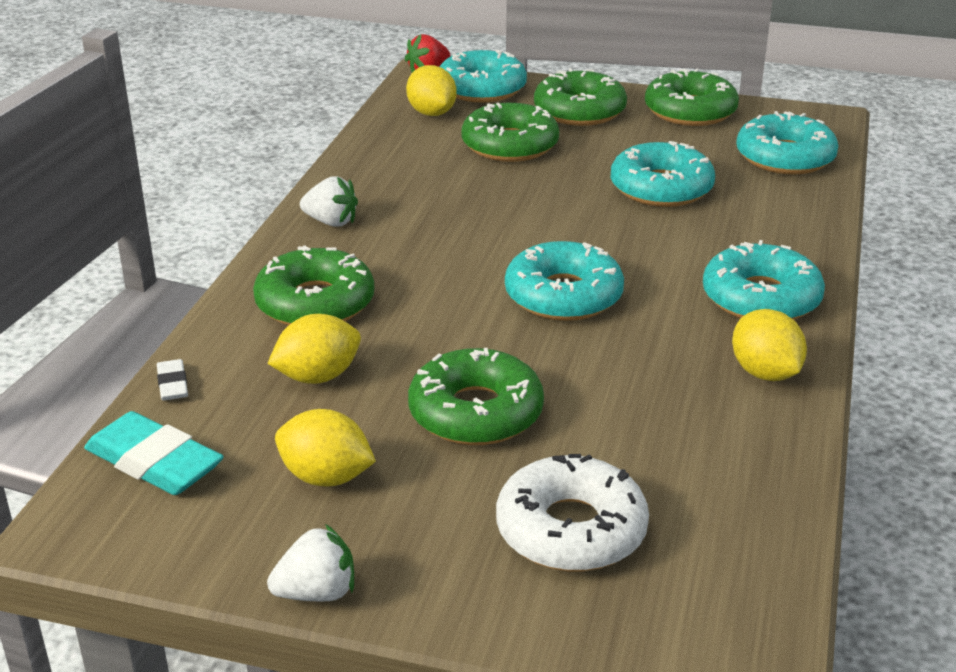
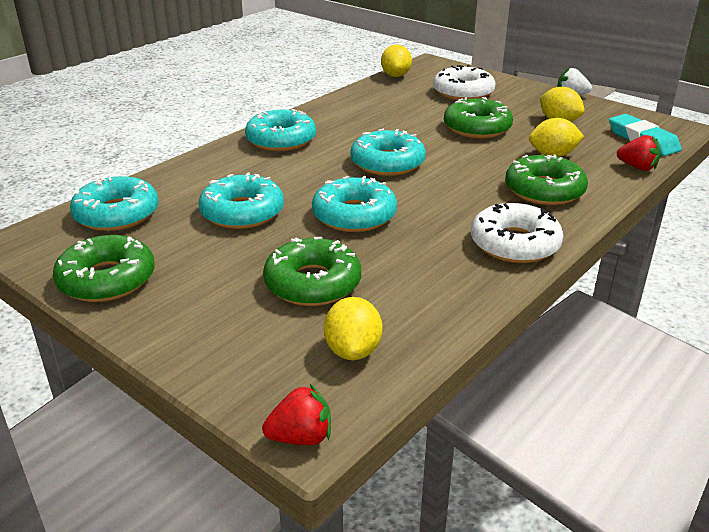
camera: 155 degrees left, 0 degrees up
white eraser [157,359,188,401] -> red strawberry [617,135,661,171]
white strawberry [300,176,358,227] -> white donut [471,203,563,263]
turquoise donut [440,50,527,102] -> turquoise donut moved to [312,176,397,232]
green donut [534,68,627,126] -> none
yellow lemon [732,309,807,381] -> yellow lemon moved to [381,45,412,77]

